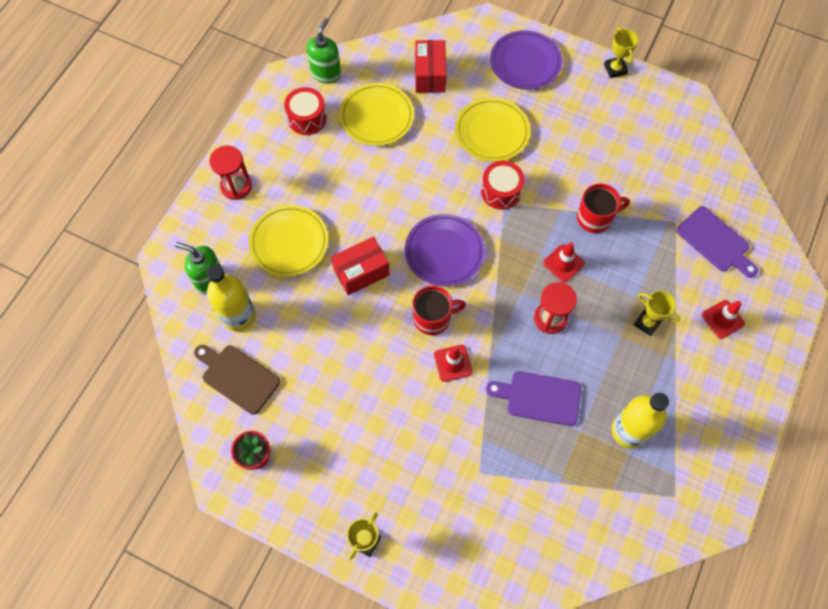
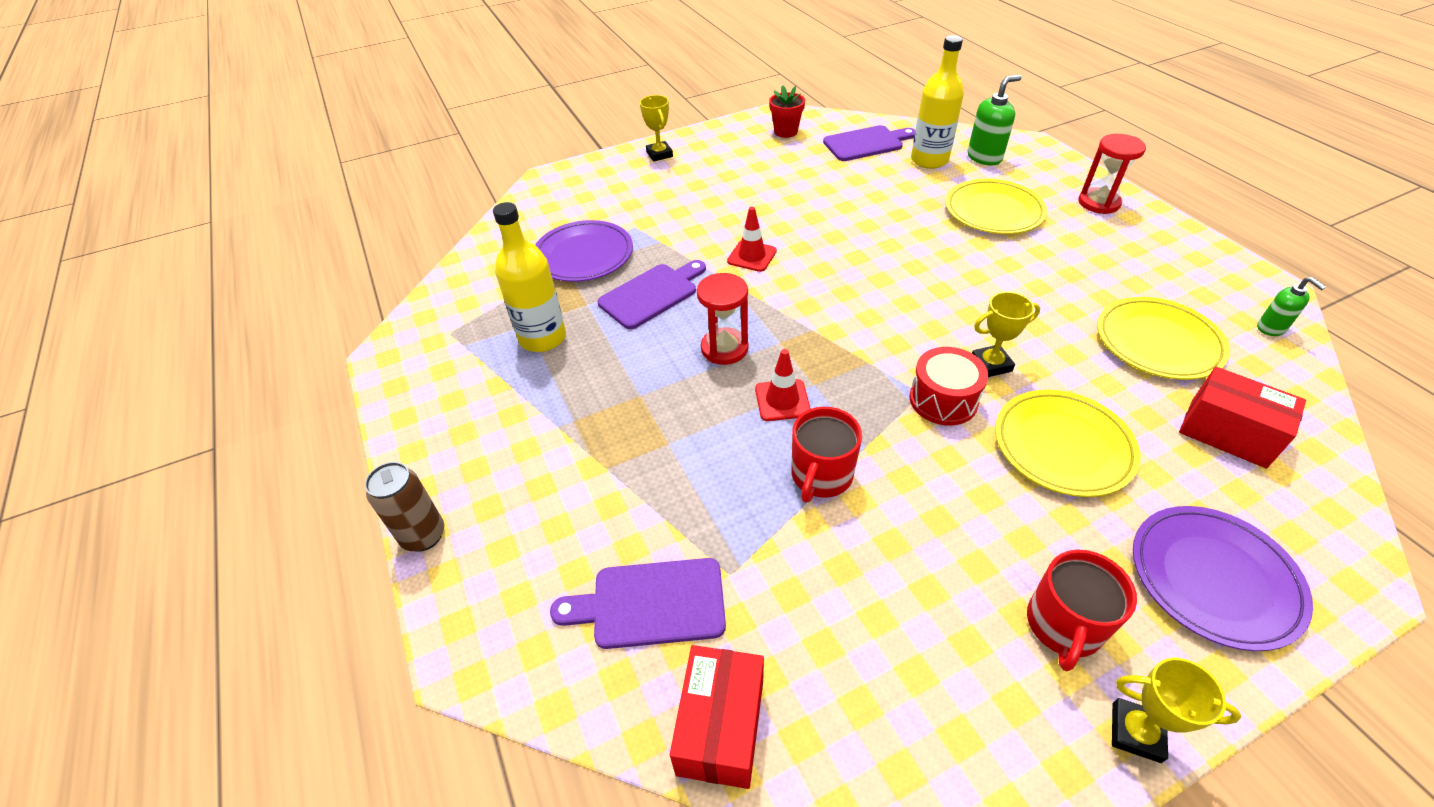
camera: 130 degrees right, 20 degrees down
brown cutting board [194,345,280,415] -> purple cutting board [823,125,915,161]
red drum [284,87,327,135] -> none
green soap dispenser [307,18,341,84] -> green soap dispenser [1257,277,1326,336], size x0.61
red box [331,237,390,295] -> red box moved to [670,645,764,789]
purple plate [405,214,485,286] -> purple plate moved to [535,220,633,282]
red mug [412,286,466,335] -> red mug moved to [1027,549,1137,671]
yellow trophy [634,290,680,336] -> yellow trophy moved to [972,292,1040,377]
red traffic cone [702,300,745,339] -> none
none -> brown can [365,462,444,552]

